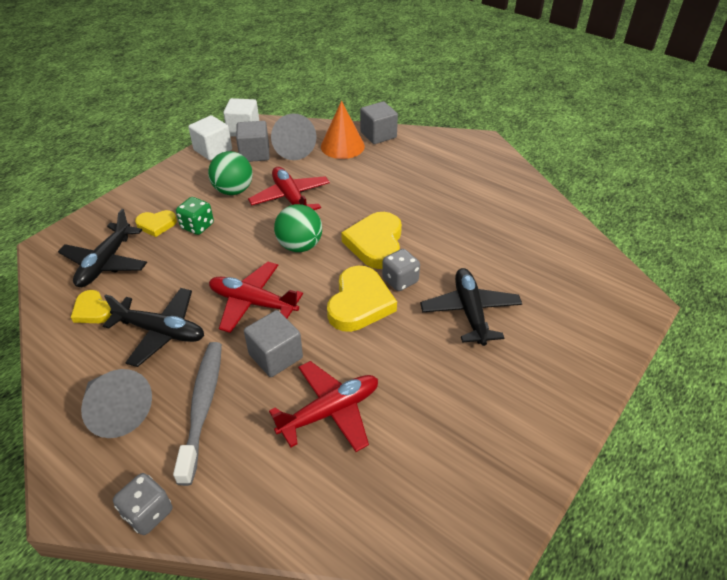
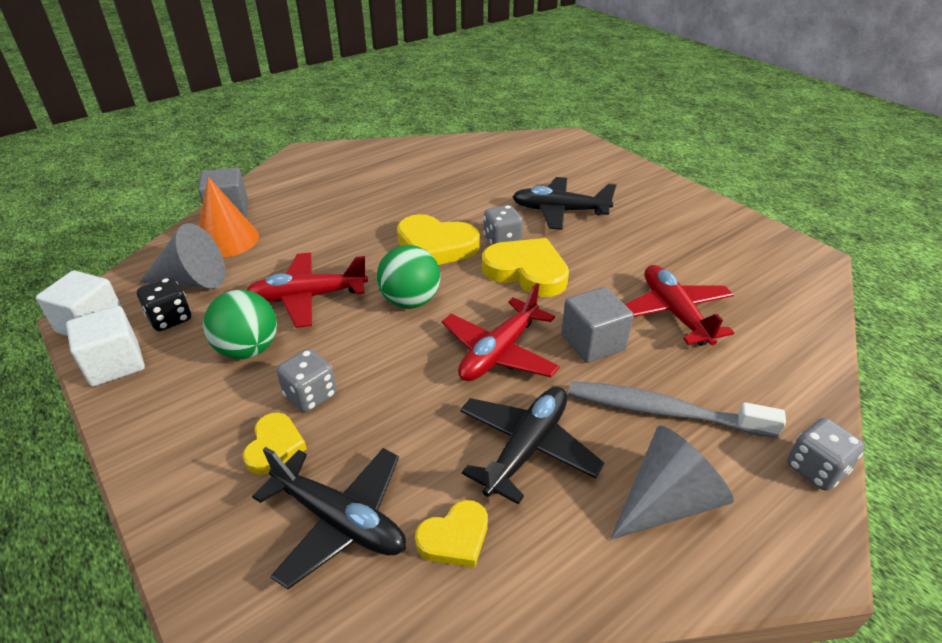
camera: 75 degrees left, 5 degrees down
green dice [176,197,214,235] -> grey dice [276,349,337,413]
grey cube [236,121,269,162] -> black dice [137,277,191,331]

